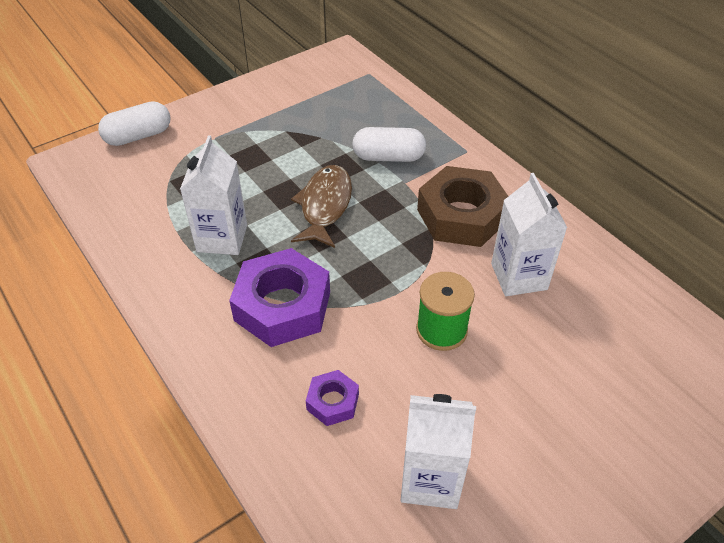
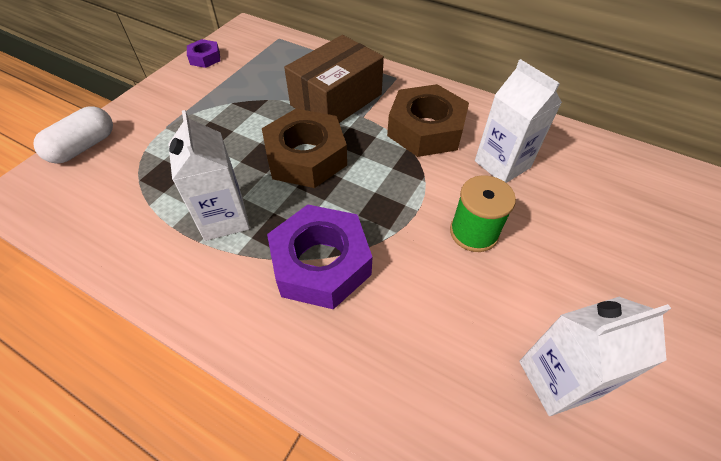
camera: 25 degrees left, 5 degrees up
brown fish [291,165,352,248] -> brown nut [262,109,347,188]
purple nut [306,370,359,426] -> purple nut moved to [187,39,220,68]
white capsule [352,127,426,162] -> brown box [284,35,384,123]

